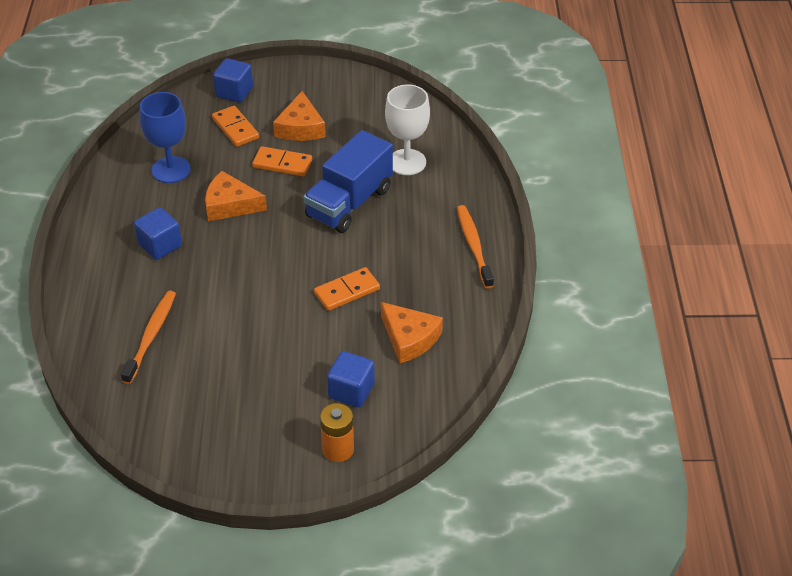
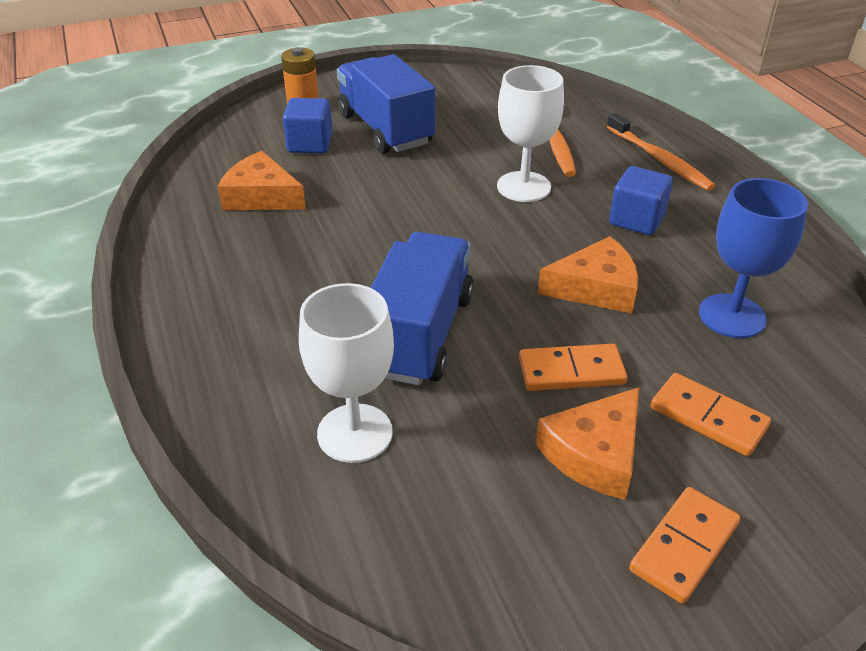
camera: 160 degrees right, 5 degrees down
blue cube [213,58,253,102] -> none
orange cheese [273,91,326,141] -> orange cheese turned 120 degrees counterclockwise [536,387,639,500]
orange domino [314,267,380,311] -> orange domino moved to [629,487,740,604]
orange toothbrush [457,205,494,289] -> orange toothbrush moved to [607,113,716,191]
none -> blue truck [337,54,435,154]
none -> white goblet [497,65,564,202]

